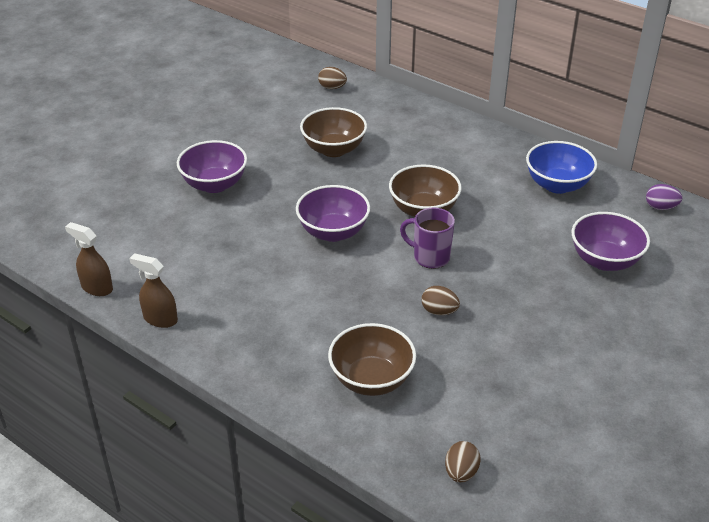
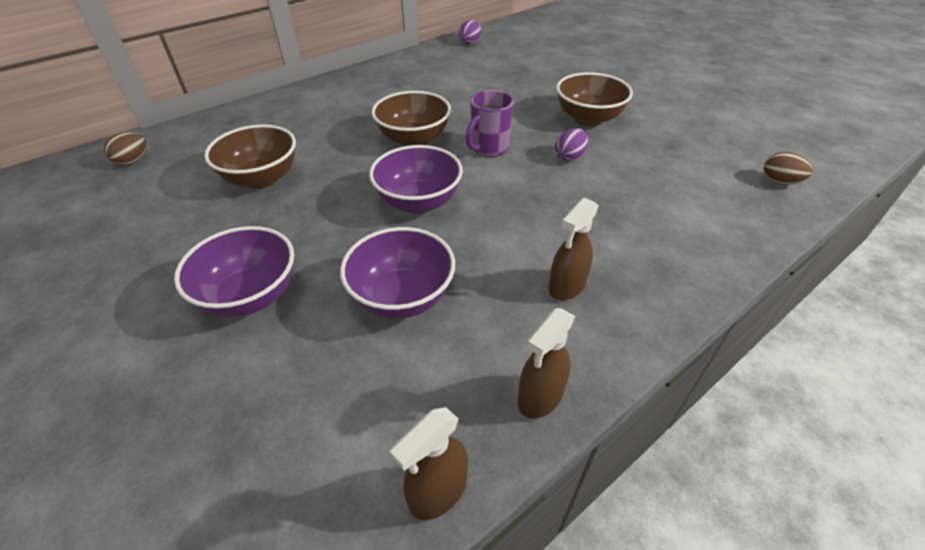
camera: 75 degrees left, 5 degrees up
brown bowl [328,323,416,396] -> brown bowl moved to [556,72,633,126]
brown egg [421,286,460,315] -> purple egg [555,128,588,161]
blue bowl [526,141,597,194] -> none
purple bowl [572,212,650,271] -> purple bowl moved to [340,227,455,319]
none -> brown spray bottle [549,197,599,300]

